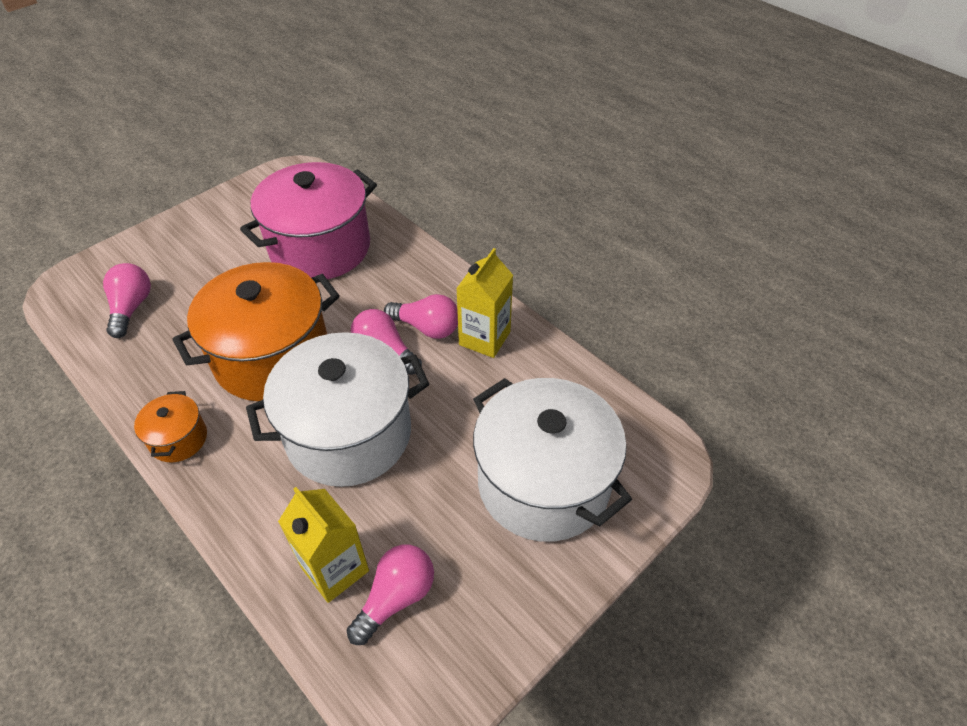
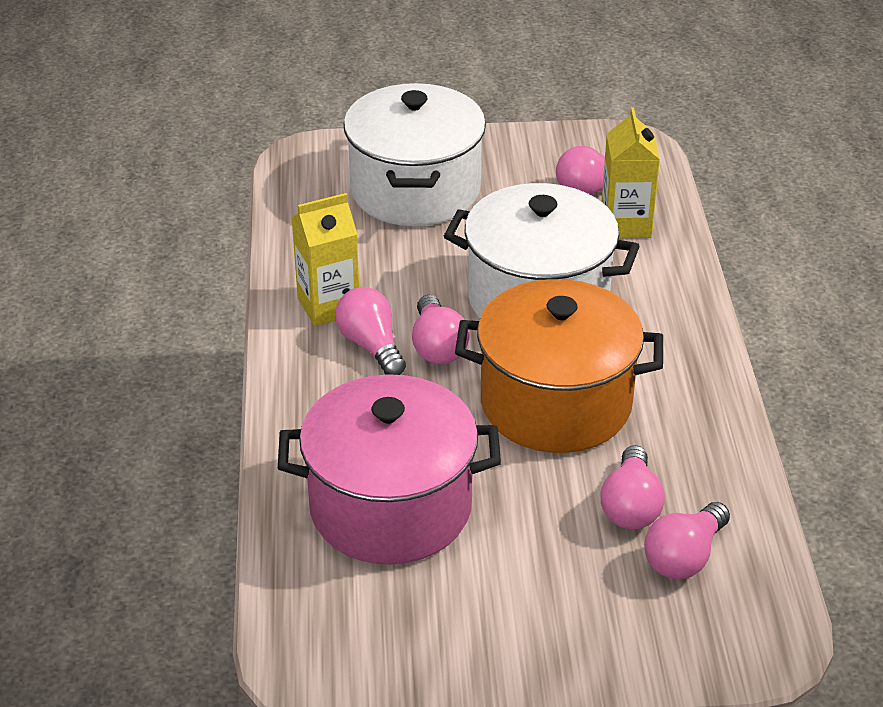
camera: 140 degrees left, 10 degrees down
orange pot [134,391,207,462] -> none
none -> pink light bulb [601,445,665,529]

